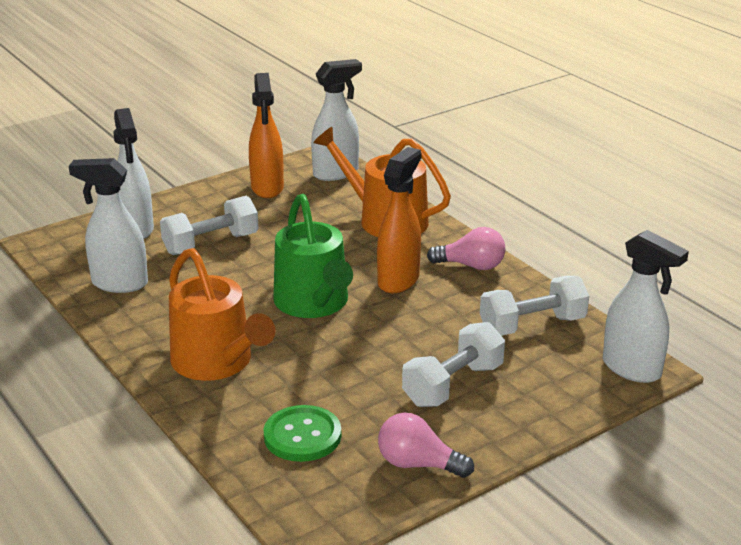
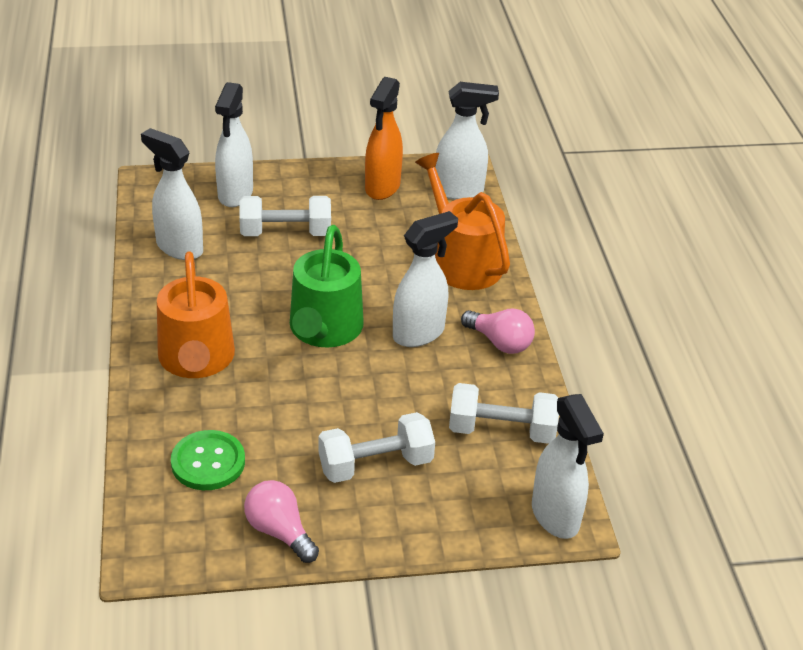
camera: 25 degrees right, 10 degrees up
orange spray bottle [377,147,421,293] -> white spray bottle [393,211,458,347]

